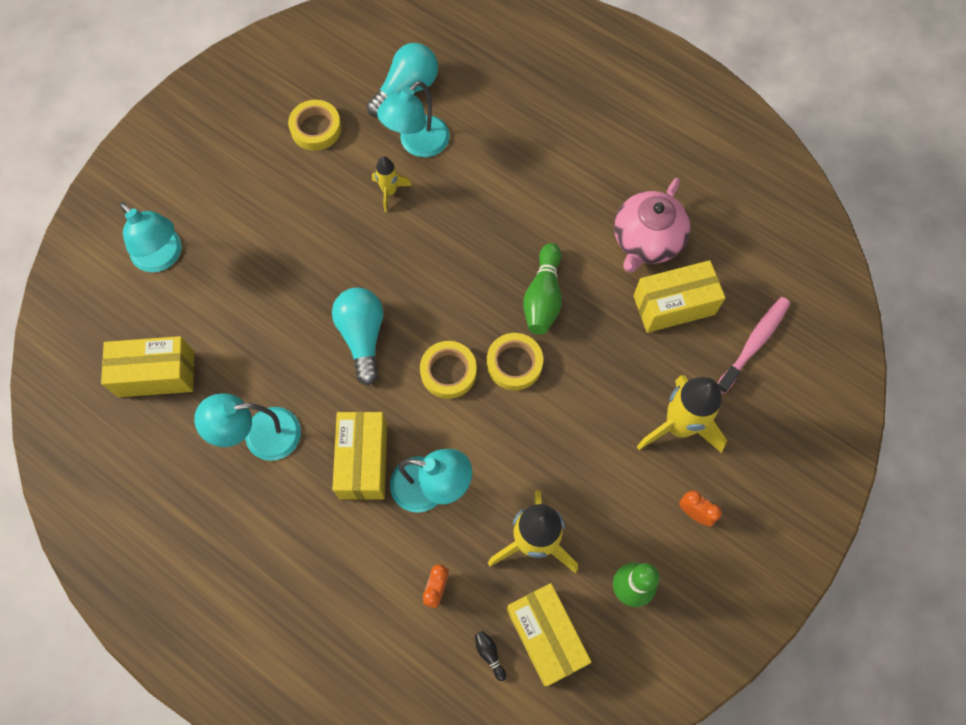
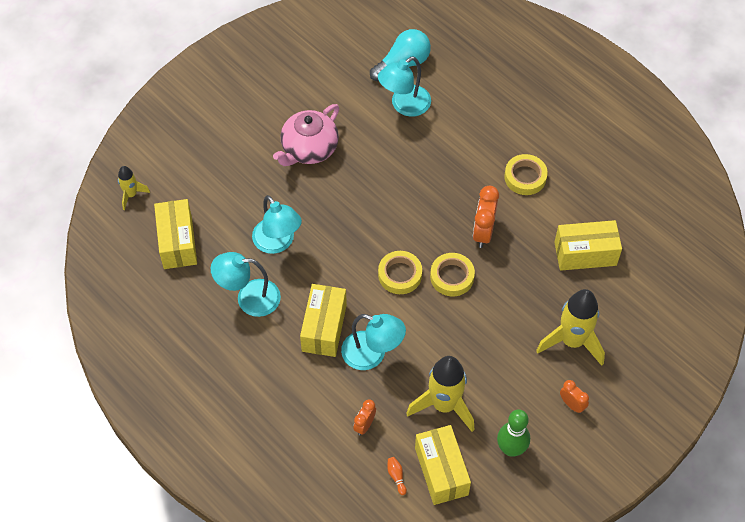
camera: 10 degrees right, 10 degrees down
yellow box [101,336,194,397] -> yellow box turned 75 degrees clockwise [154,199,197,269]
turquoise lamp [120,202,181,272] -> turquoise lamp moved to [252,195,302,254]
yellow tape [288,100,342,151] -> yellow tape moved to [504,154,548,195]
turquoise light bulb [332,287,383,385] -> none
yellow rocket [372,157,412,212] -> yellow rocket moved to [118,166,150,210]
black bowling pin [475,631,506,681] -> orange bowling pin [387,457,407,495]
green bowling pin [523,243,562,335] -> orange clock [473,186,499,248]
pink teapot [614,178,690,273] -> pink teapot moved to [273,104,339,166]
pink toothbrush [717,297,790,394] -> none

